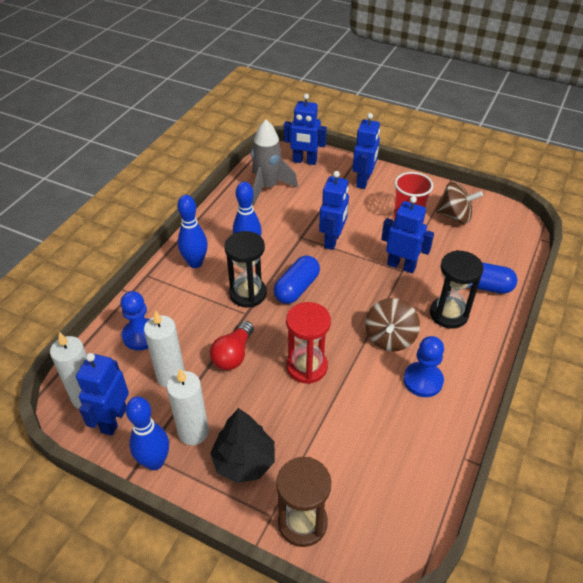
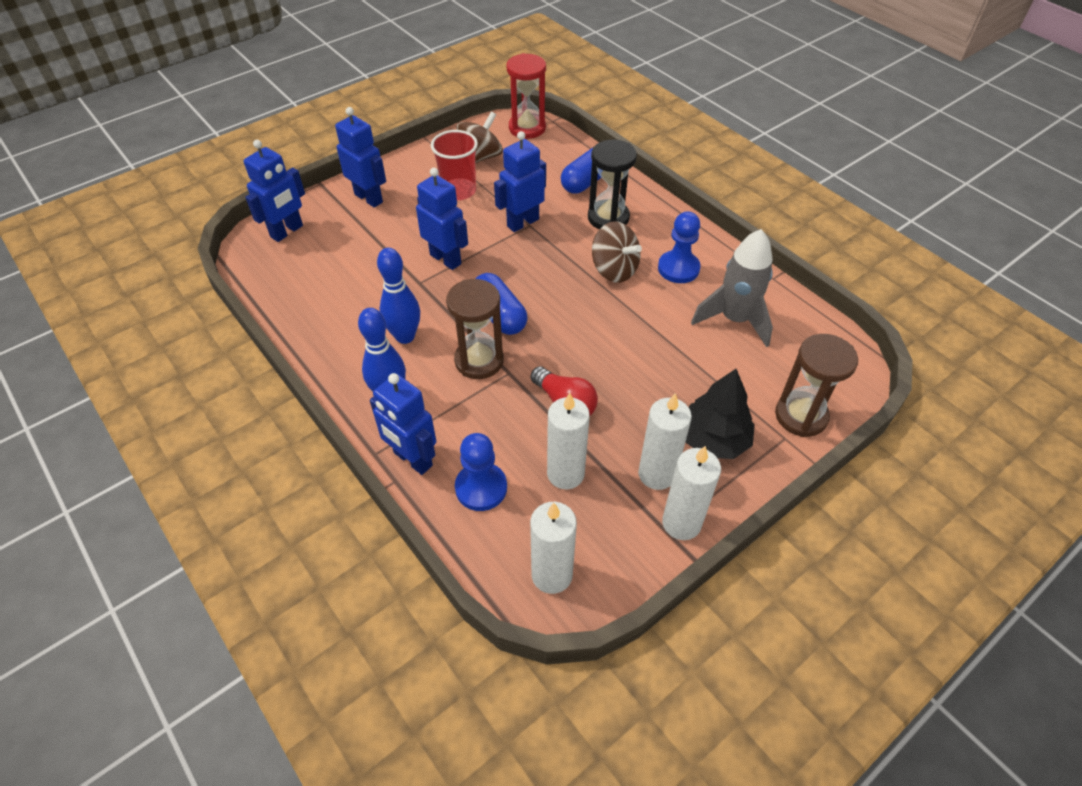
camera: 65 degrees left, 5 degrees up
blue robot [76,353,129,436] -> blue robot moved to [370,373,436,475]
blue bowling pin [126,397,169,470] -> white candle [662,446,721,540]
black hourglass [224,231,267,308] -> brown hourglass [446,279,504,379]
grey rocket [251,119,298,205] -> grey rocket moved to [691,229,773,347]
red hourglass [286,302,331,384] -> red hourglass moved to [506,53,546,139]

